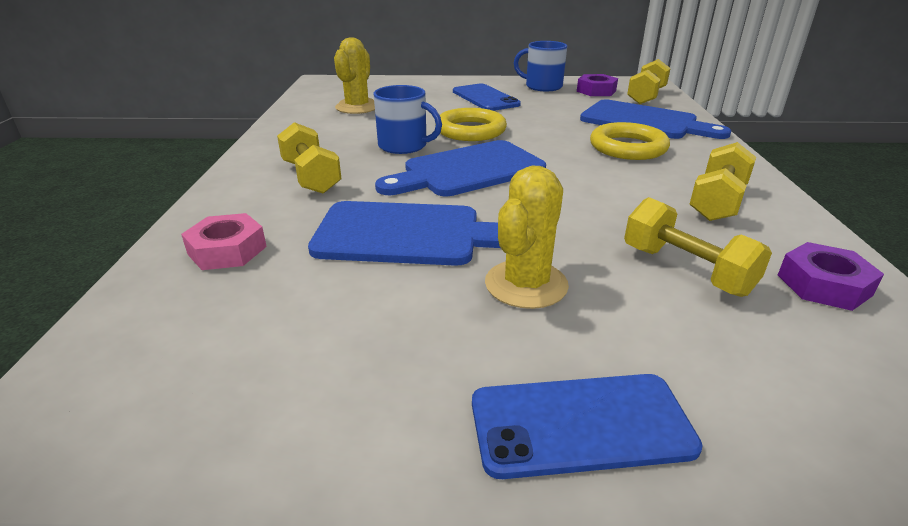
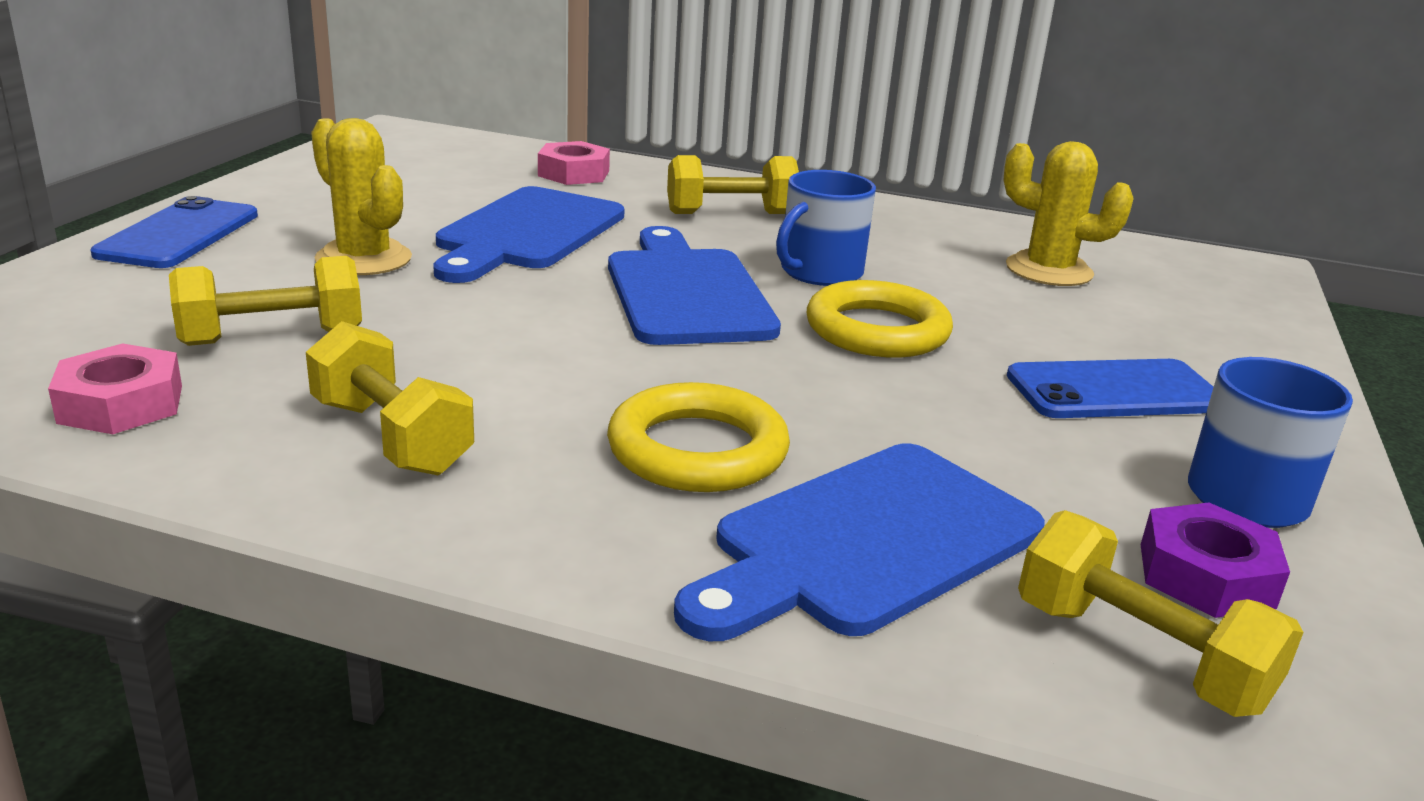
camera: 105 degrees right, 5 degrees down
purple nut [778,242,884,311] -> pink nut [48,343,182,434]

